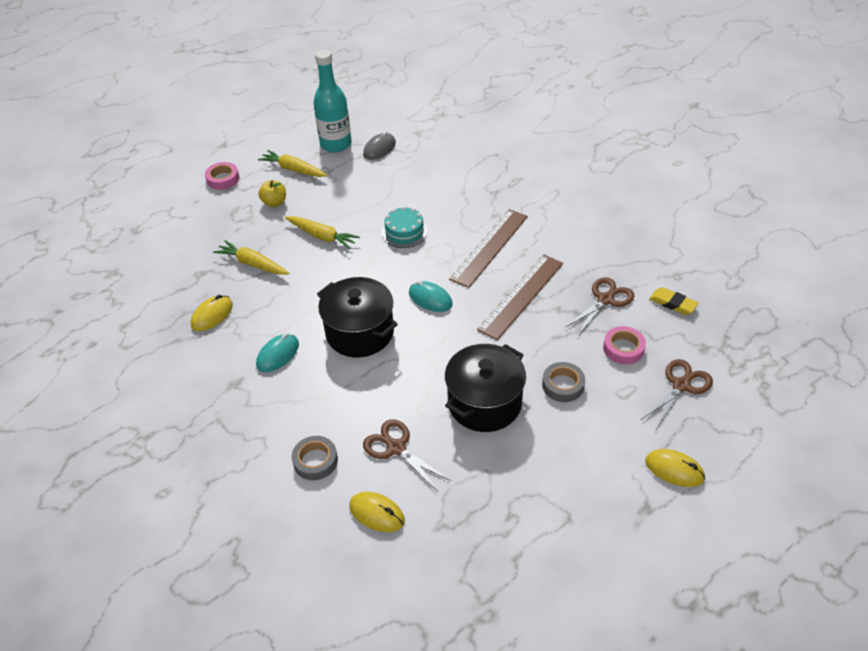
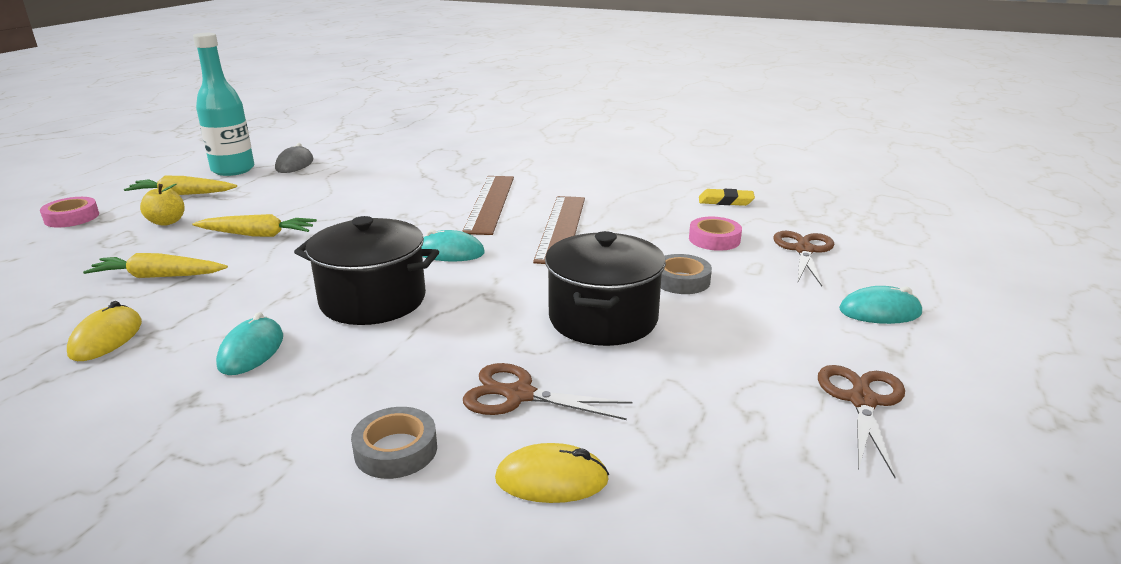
camera: 30 degrees left, 20 degrees down
turquoise cake [381,206,428,248] -> none
brown scissors [566,277,634,336] -> brown scissors moved to [818,365,905,478]
yellow mouse [645,449,705,487] -> turquoise mouse [839,286,922,324]

